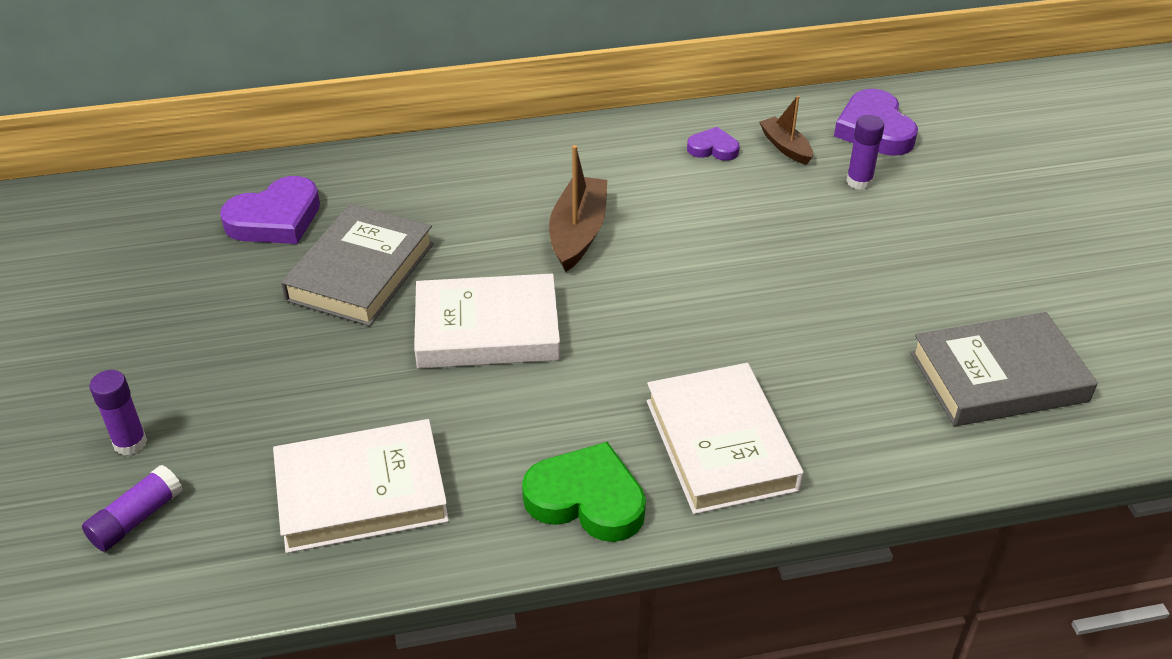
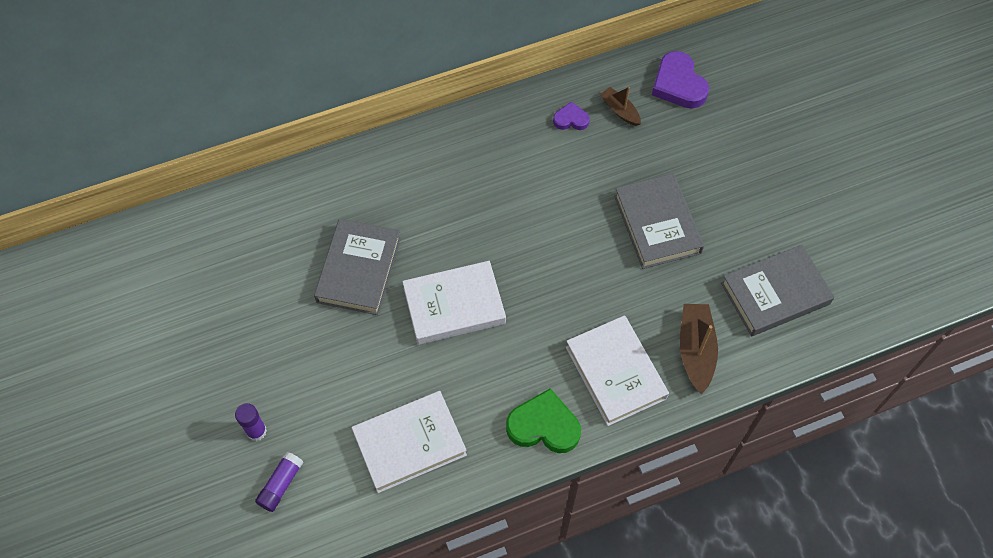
camera: 10 degrees left, 20 degrees up
purple heart [220,176,320,244] -> none
brown boat [549,145,607,272] -> brown boat moved to [680,304,718,394]
purple glue stick [846,115,884,190] -> none
none -> grey book [614,173,704,269]

